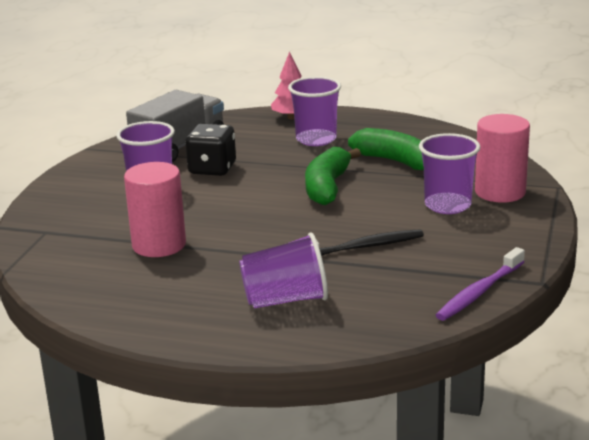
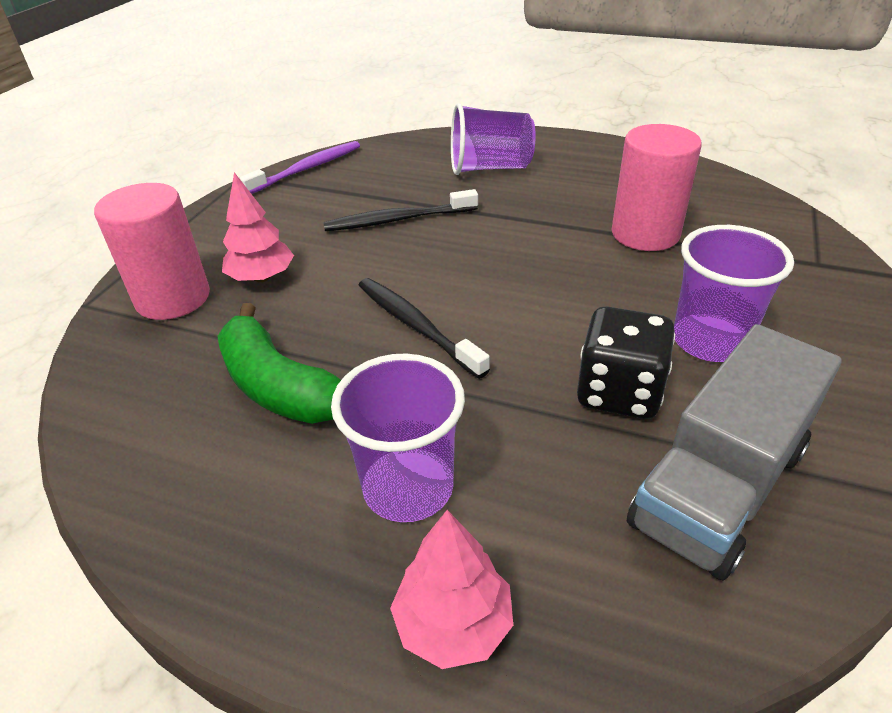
camera: 175 degrees left, 15 degrees up
green banana [305,147,361,205] -> black toothbrush [358,278,490,379]
purple cup [419,133,480,214] -> pink tree [222,172,294,282]

